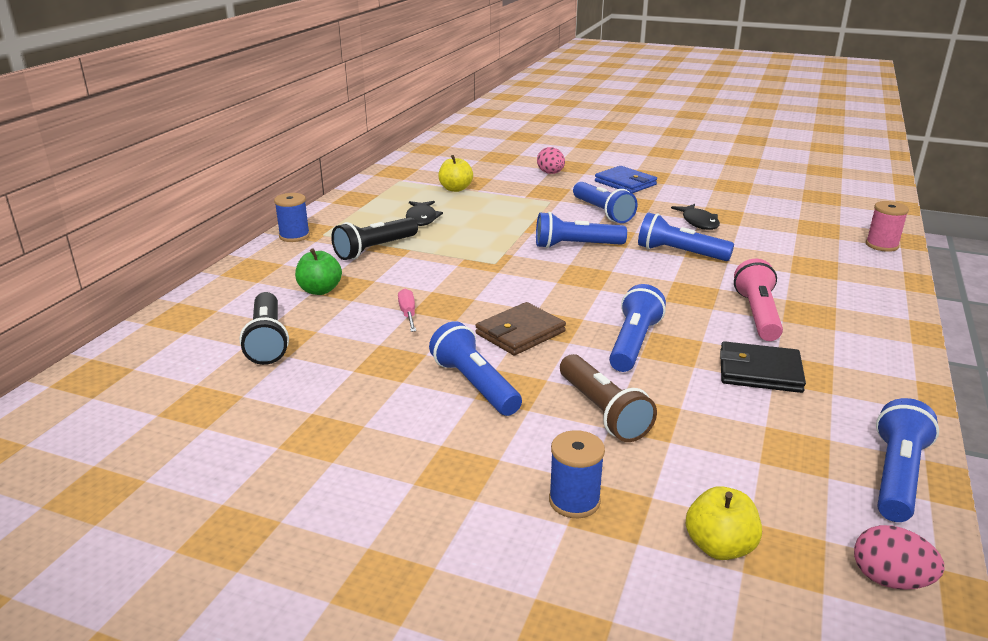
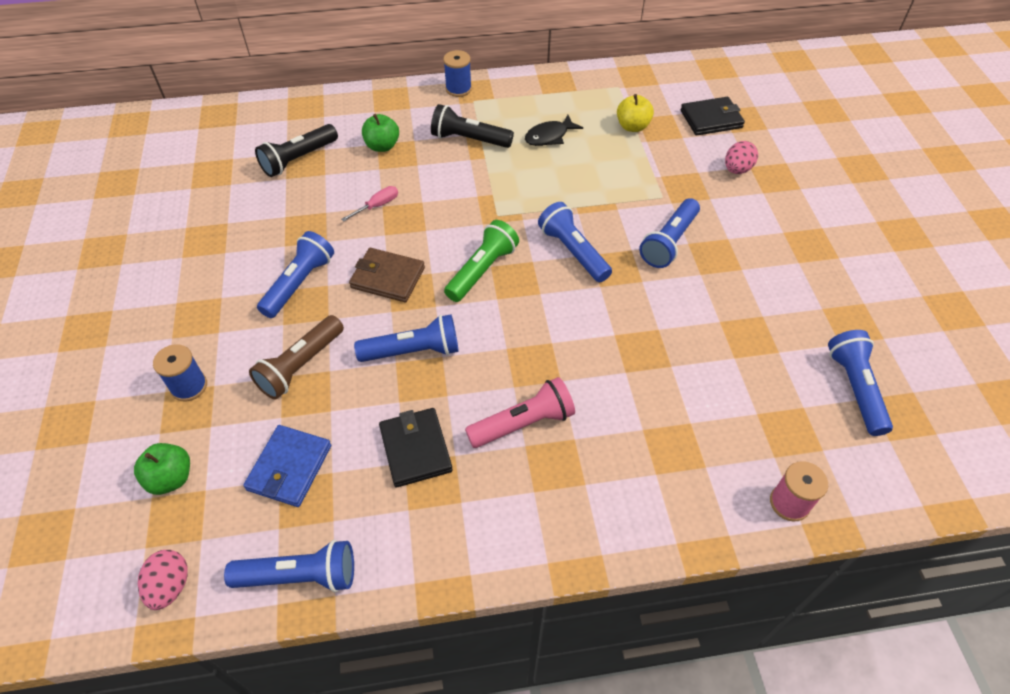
camera: 60 degrees right, 25 degrees up
blue wallet [595,166,657,193] -> blue wallet moved to [243,425,331,507]
blue flashlight [638,212,734,261] -> blue flashlight moved to [828,330,893,436]
black fish [671,204,720,230] -> none
yellow apple [686,486,762,560] -> green apple [134,443,190,495]
none -> green flashlight [444,220,519,302]
none -> black wallet [680,97,745,135]

